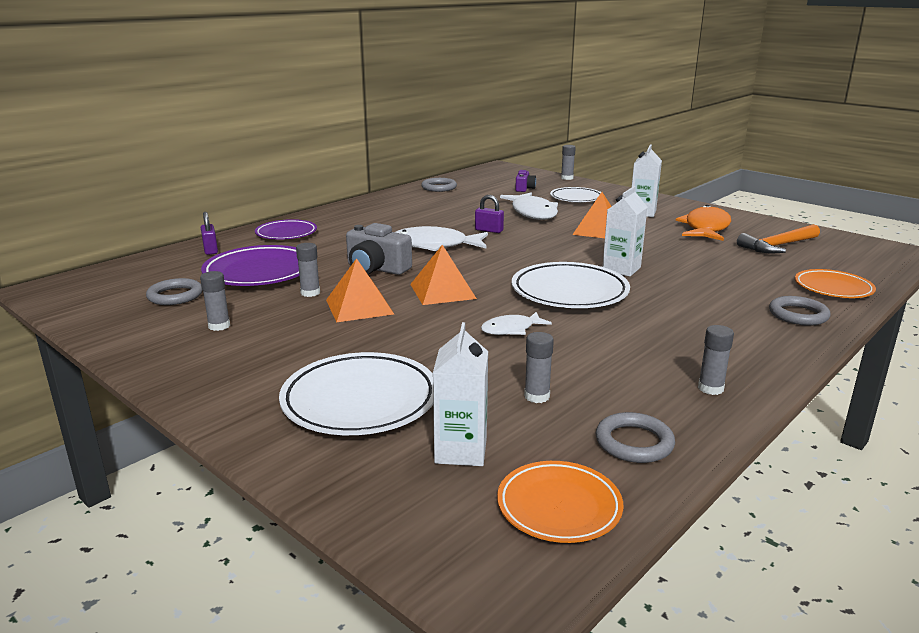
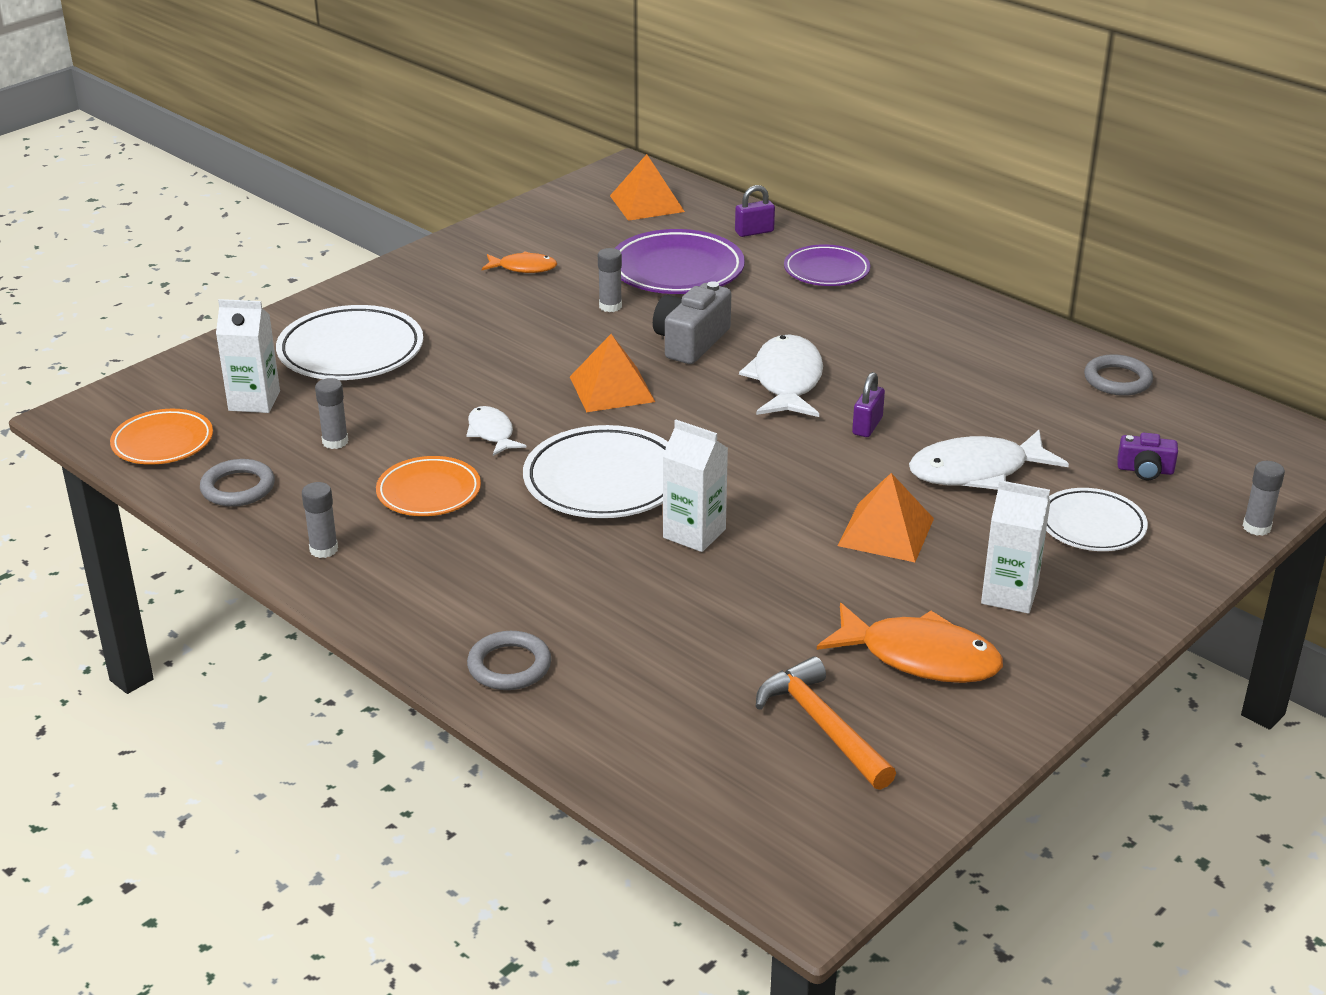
camera: 90 degrees right, 10 degrees up
grey ring [146,278,203,305] -> none
grey glue stick [200,271,230,331] -> orange fish [482,251,557,273]
orange pyramid [326,258,394,323] -> orange pyramid moved to [610,154,685,221]
orange plate [795,269,876,298] -> orange plate moved to [376,456,481,516]

